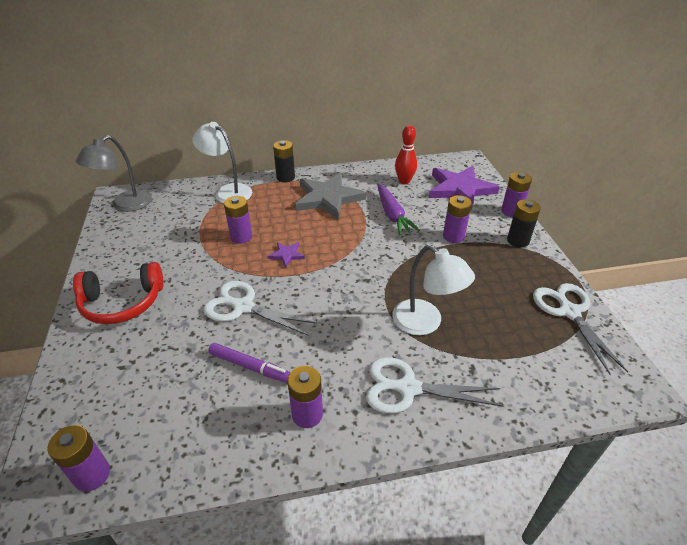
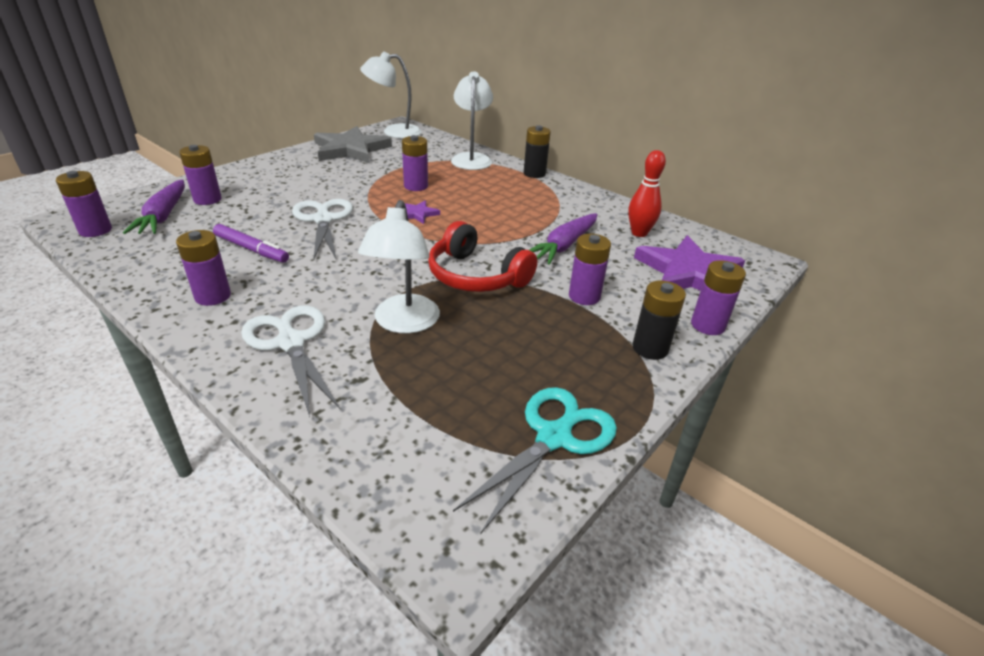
camera: 50 degrees right, 5 degrees down
red headphones [73,262,164,324] -> red headphones moved to [428,221,537,292]
grey lamp [76,135,152,212] -> white lamp [360,52,422,139]
purple marker [208,343,291,383] -> purple marker turned 45 degrees counterclockwise [213,224,289,263]
grey star [295,173,366,220] -> grey star moved to [314,126,392,163]
white scissors [533,283,628,375] -> turquoise scissors [453,387,617,534]
none -> purple carrot [123,179,185,234]
none -> purple battery [179,145,221,205]

